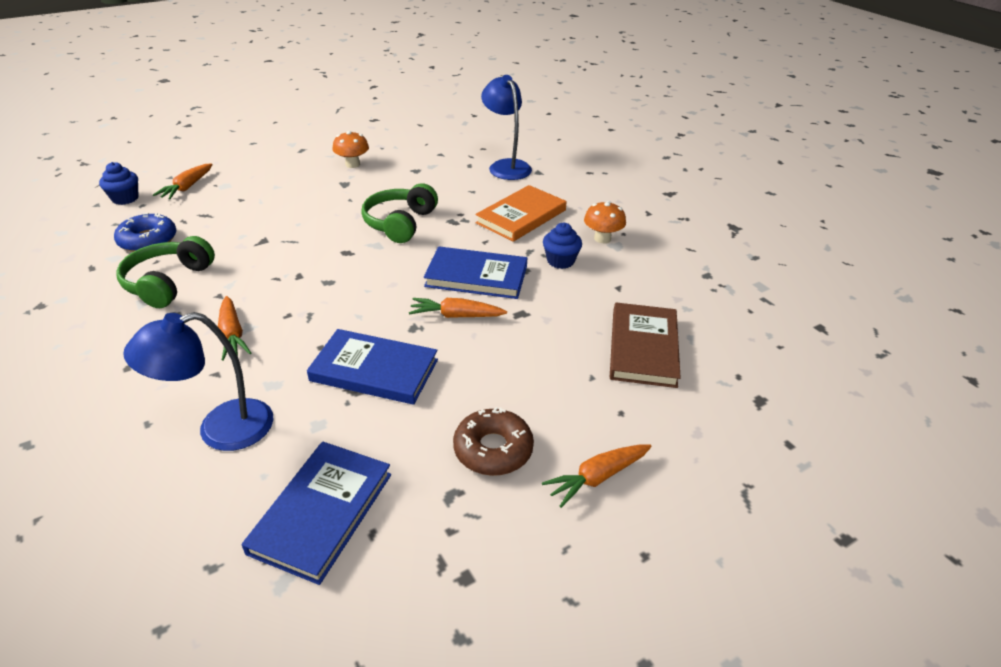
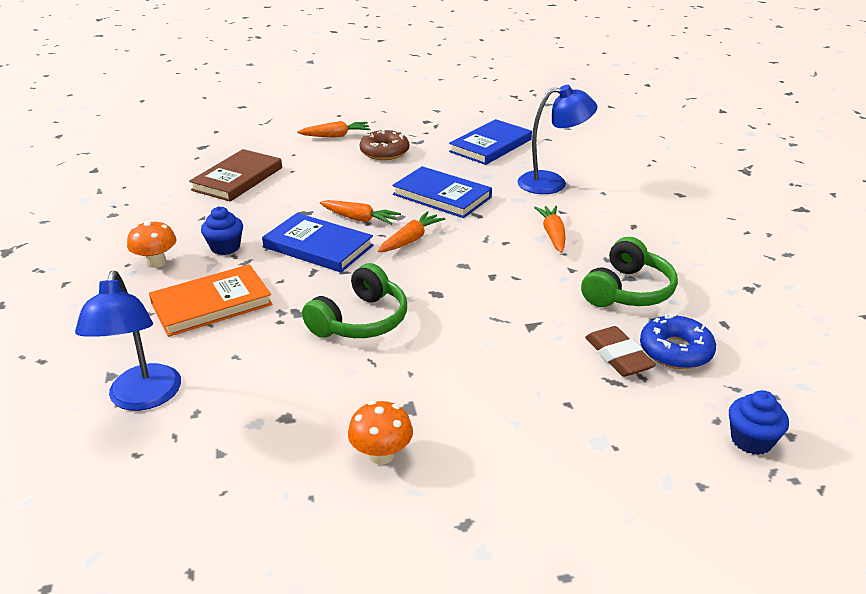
camera: 160 degrees left, 5 degrees down
orange carrot [153,163,213,199] -> orange carrot moved to [378,211,445,252]
none -> brown eraser [585,326,656,377]

